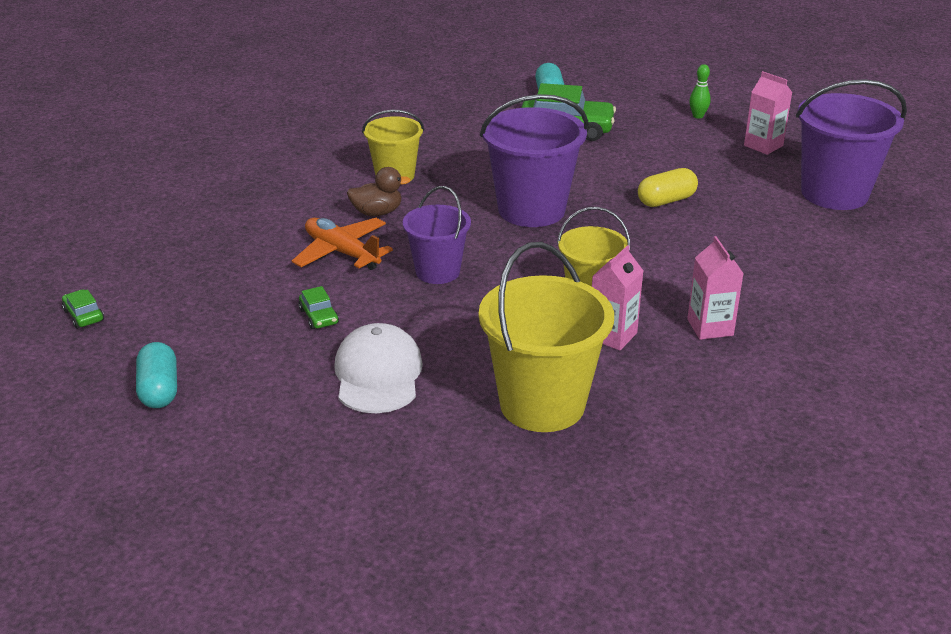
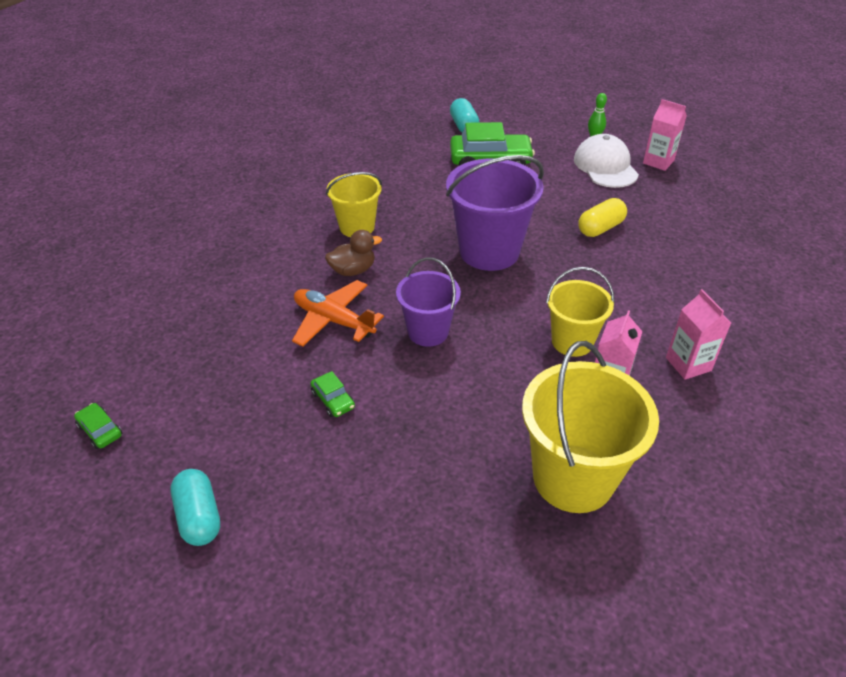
camera: 10 degrees left, 10 degrees up
white cap [334,323,423,413] -> white cap moved to [574,134,639,188]
purple bucket [796,79,907,210] -> none

